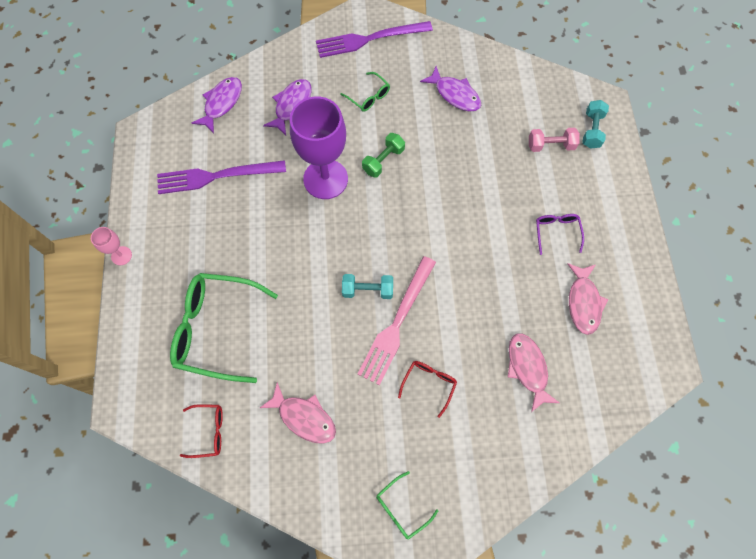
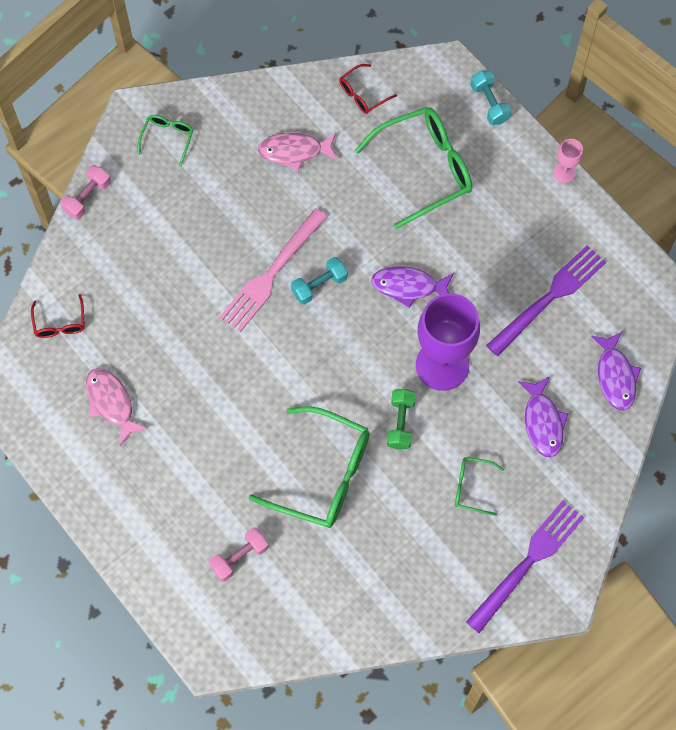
camera: 145 degrees right, 0 degrees up
pink fork [358,256,436,385] -> pink fork turned 135 degrees counterclockwise [220,208,327,332]
red glasses [398,361,457,418] -> red glasses moved to [31,294,85,338]
purple fish [420,66,481,112] -> purple fish moved to [371,266,454,308]
pink fish [508,333,560,412] -> none
purple glasses [536,214,584,255] -> none
turquoise dumbbell [582,100,609,149] -> turquoise dumbbell moved to [471,70,512,125]
none -> pink dumbbell [60,165,111,219]
none -> green glasses [249,406,370,528]

